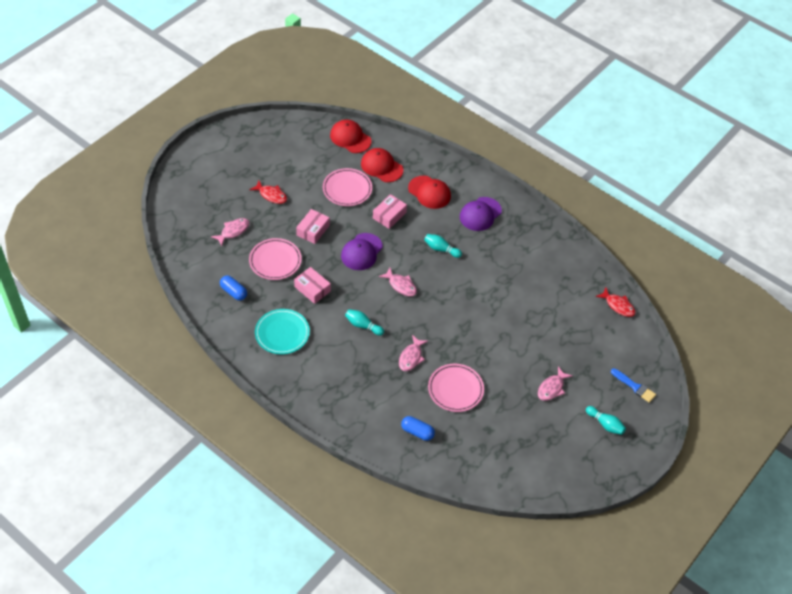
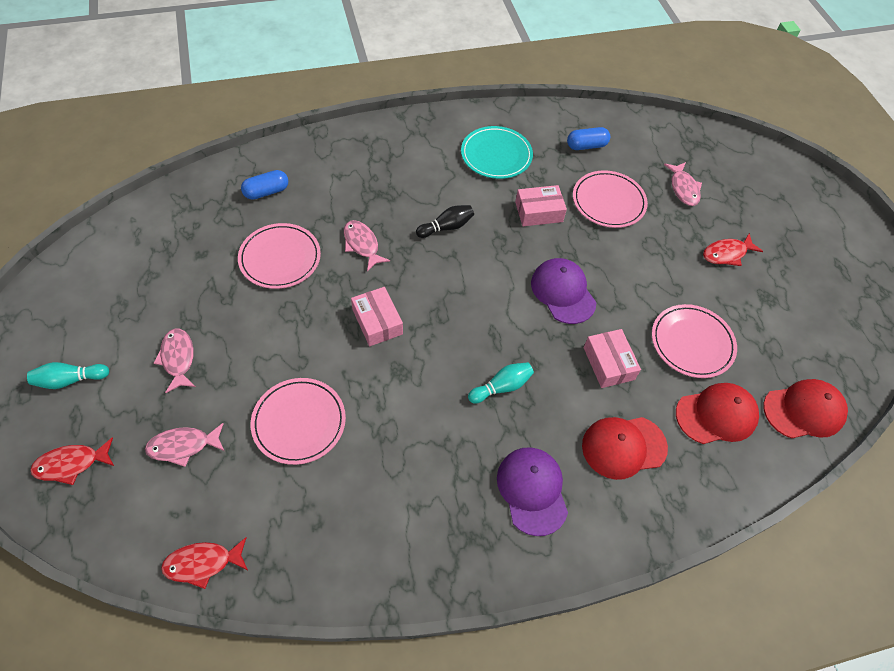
camera: 125 degrees right, 5 degrees up
pink box [296,209,330,244] -> pink box moved to [351,287,403,346]
turquoise bowling pin [345,309,384,336] -> black bowling pin [416,205,474,238]
pink fish [379,268,417,296] -> pink fish moved to [145,423,224,467]
blue brush [611,368,656,403] -> red fish [30,437,114,485]
none -> pink plate [251,378,346,465]

